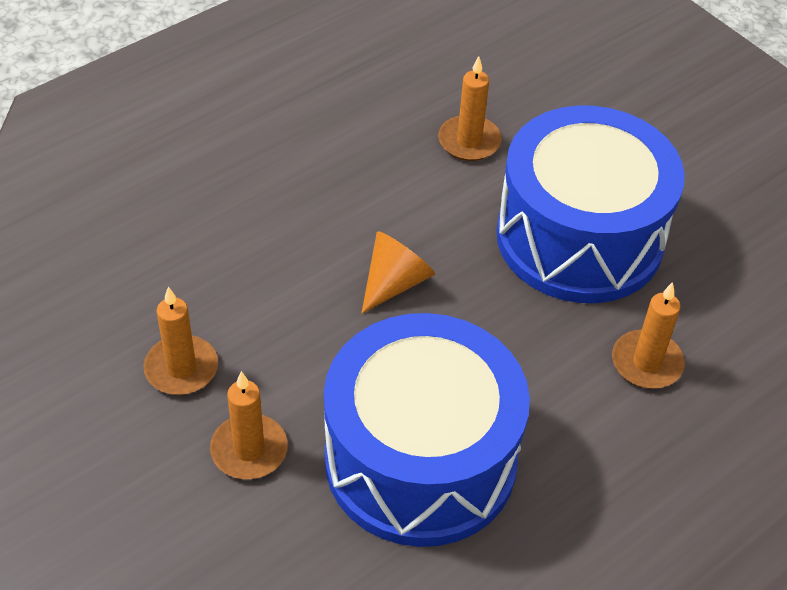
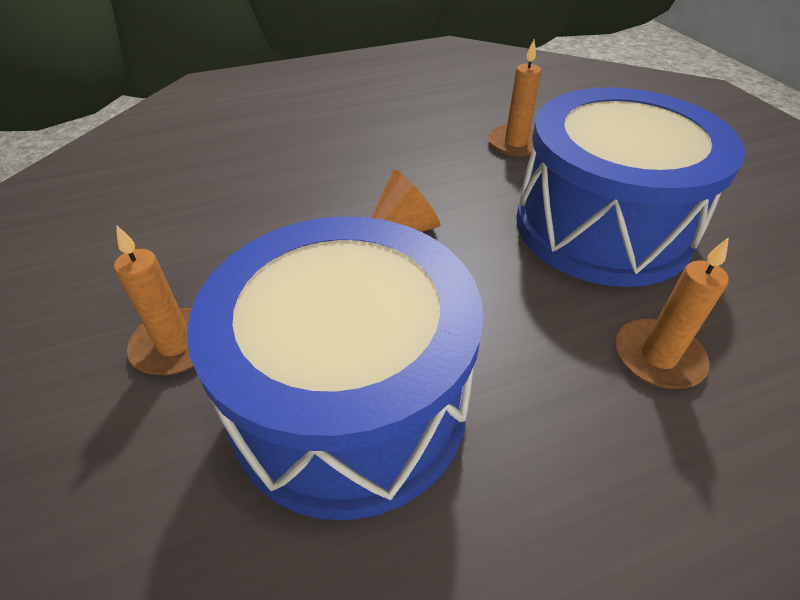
camera: 20 degrees right, 5 degrees down
orange candle [143,287,218,395] -> none

